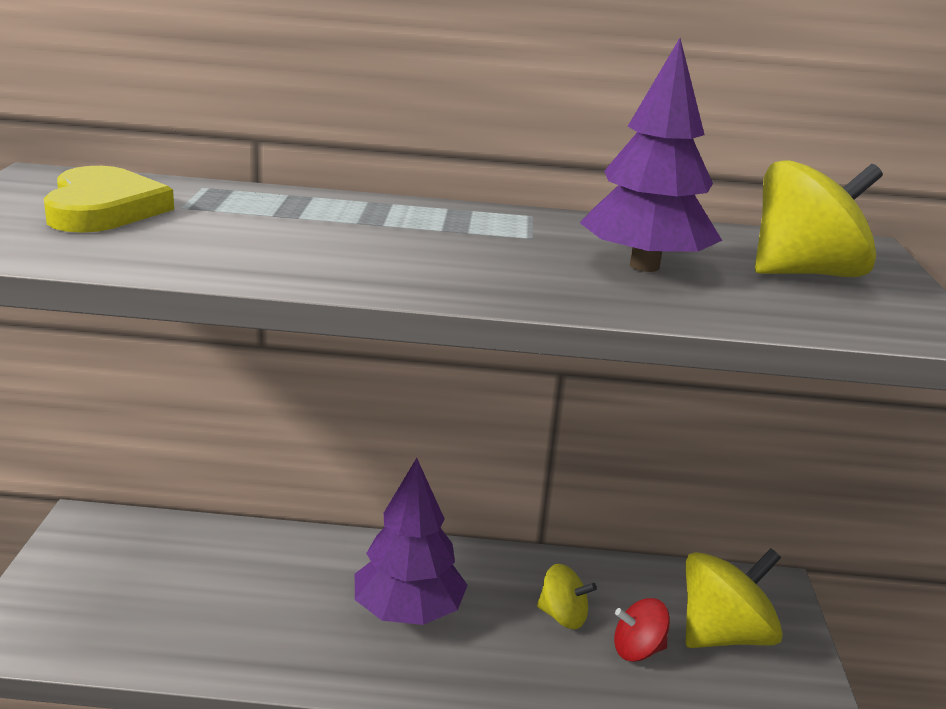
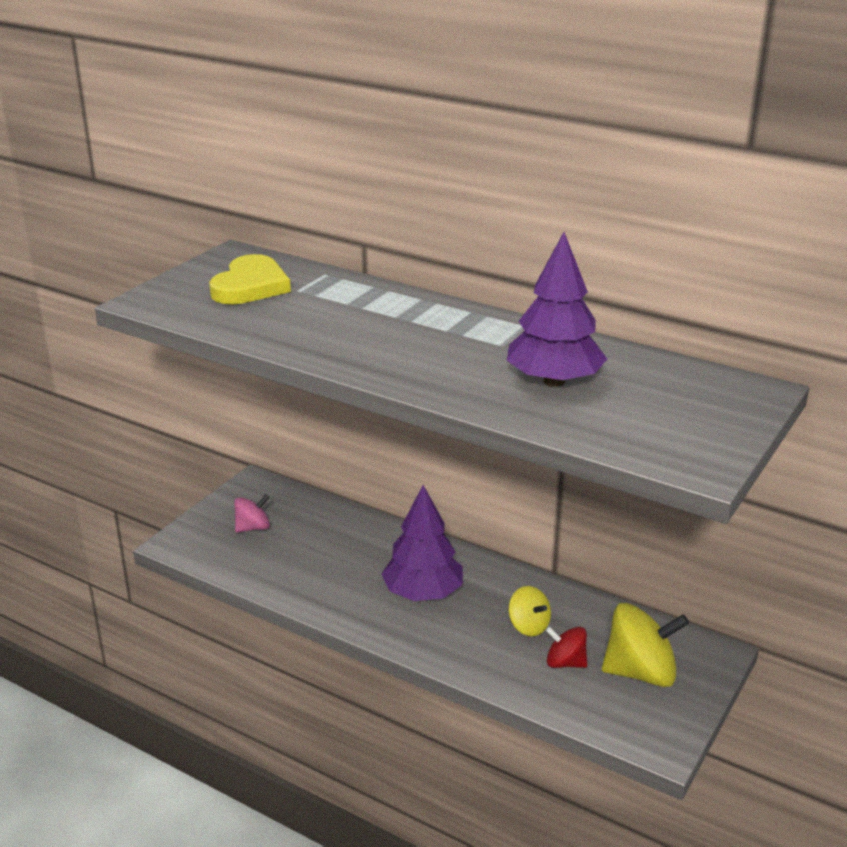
camera: 30 degrees right, 5 degrees up
yellow spinning top [755,160,883,277] -> none
none -> pink spinning top [234,495,270,532]

